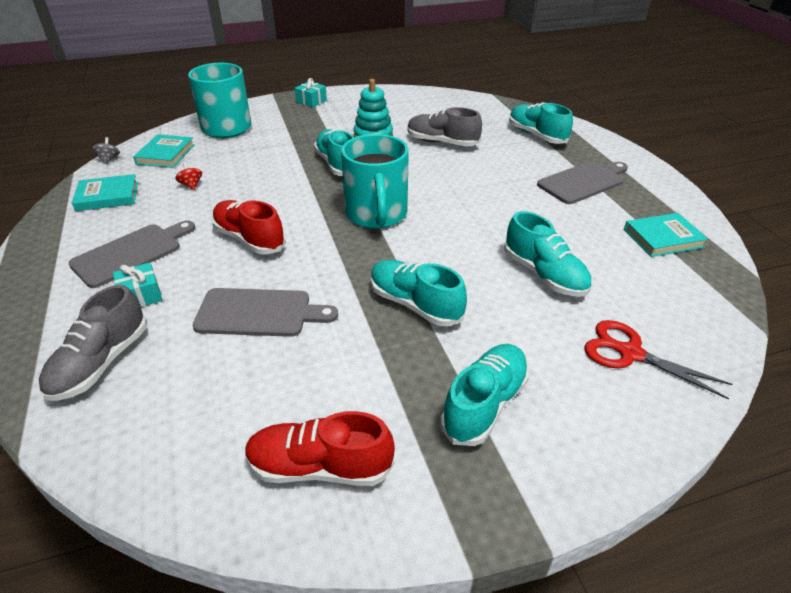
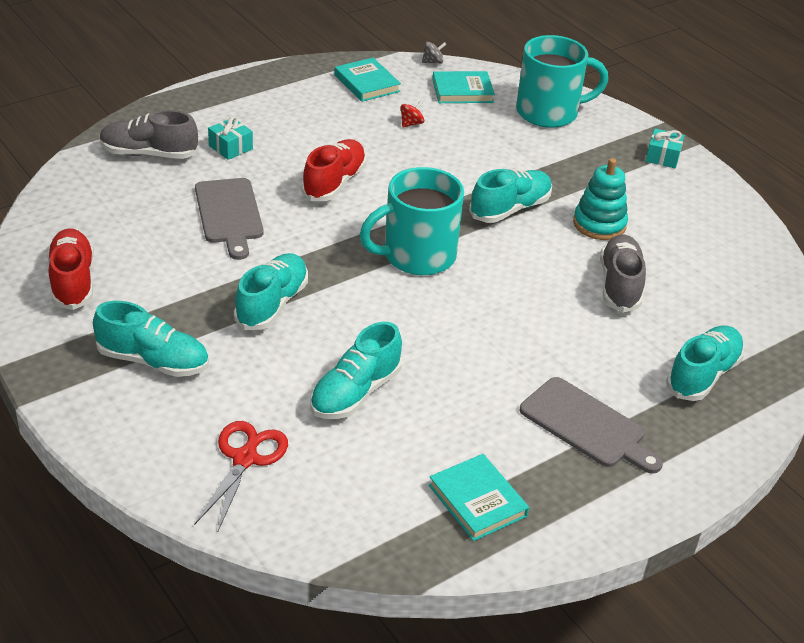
camera: 70 degrees right, 0 degrees up
grey cutting board [68,220,195,288] -> none

